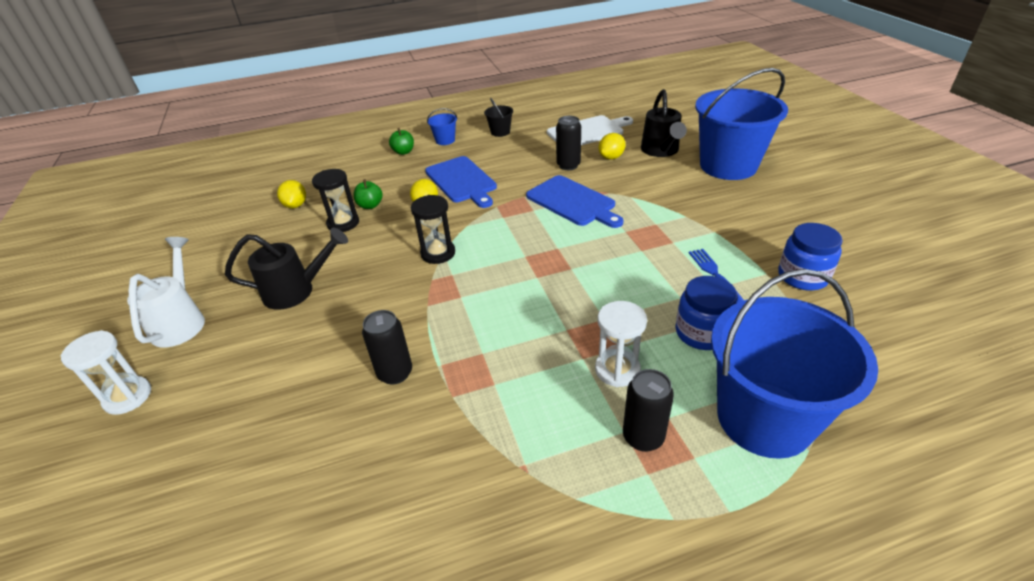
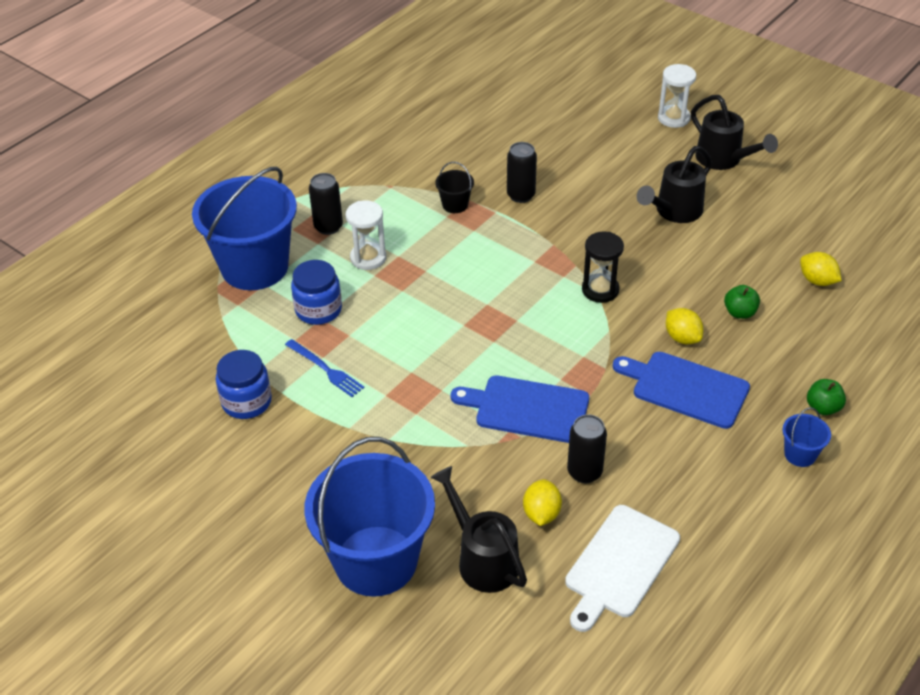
camera: 145 degrees right, 5 degrees up
white watering can [127,237,205,348] -> black watering can [691,95,778,170]
black hourglass [312,169,359,232] -> none
black bucket [484,98,513,137] -> black bucket moved to [435,162,474,213]

